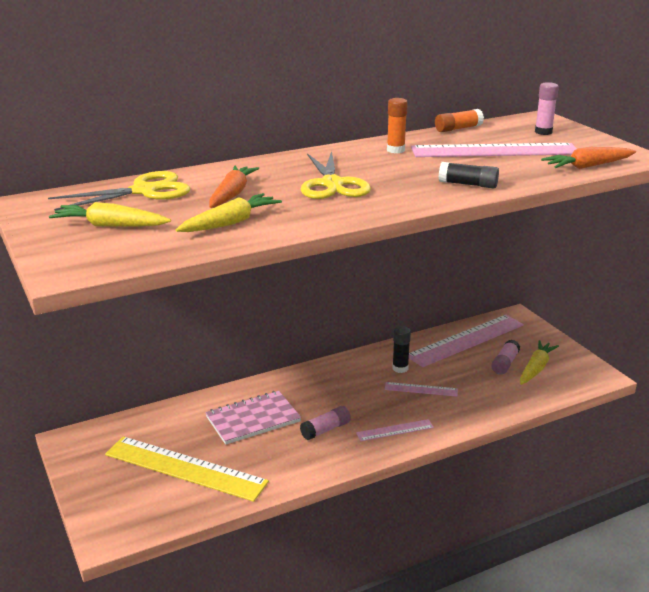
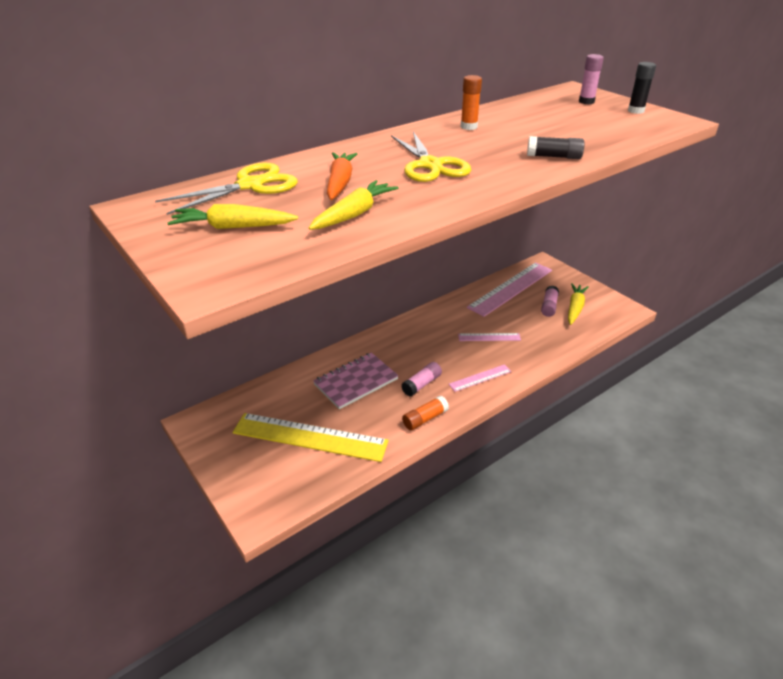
camera: 10 degrees left, 10 degrees up
black glue stick [392,326,411,373] -> black glue stick moved to [628,62,656,114]
pink ruler [411,143,577,157] -> none
orange glue stick [435,109,484,132] -> orange glue stick moved to [402,396,449,430]
orange carrot [541,147,636,169] -> none

